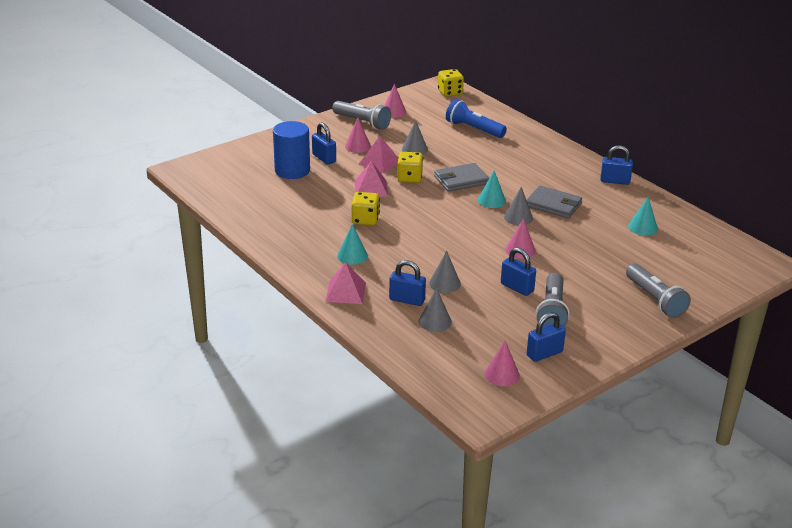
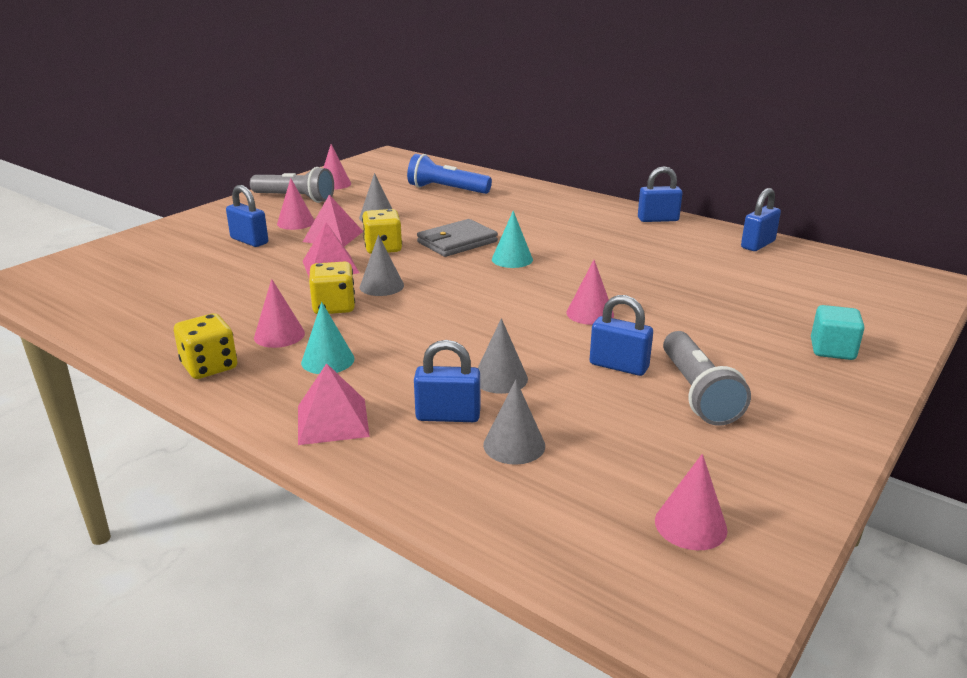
camera: 15 degrees left, 5 degrees down
blue cylinder [273,121,310,179] -> none
yellow dice [438,69,464,97] -> yellow dice moved to [174,313,237,379]
grey cone [504,187,533,225] -> grey cone moved to [360,235,404,296]
grey wallet [526,186,582,218] -> none
blue padlock [527,312,566,362] -> blue padlock moved to [741,188,781,251]
grey flashlight [626,263,691,318] -> turquoise cube [811,305,864,360]
turquoise cone [628,197,658,235] -> none
none -> pink cone [254,279,305,348]

